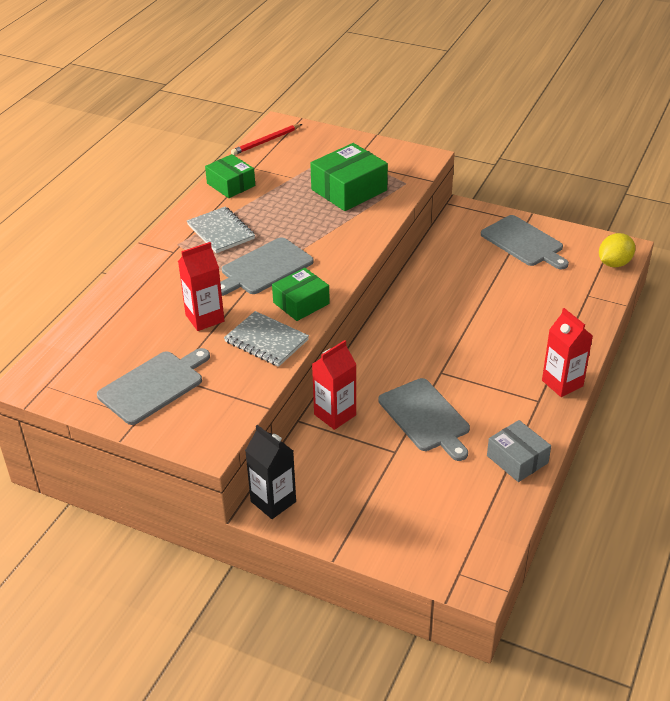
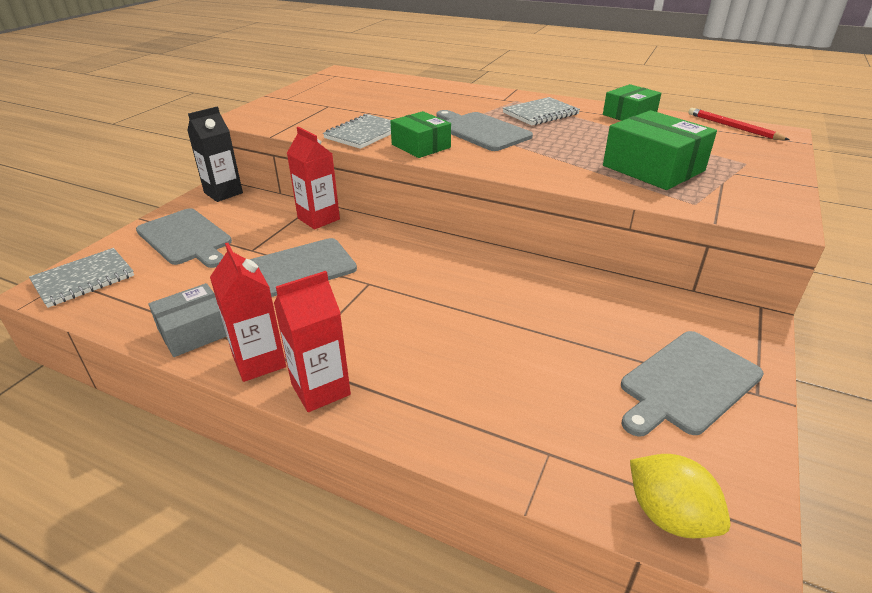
camera: 90 degrees right, 5 degrees down
grey cutting board [97,348,210,425] -> grey cutting board moved to [136,208,232,268]
red carton [178,242,224,331] -> red carton moved to [210,243,286,382]
none -> grey notebook [29,248,134,308]

